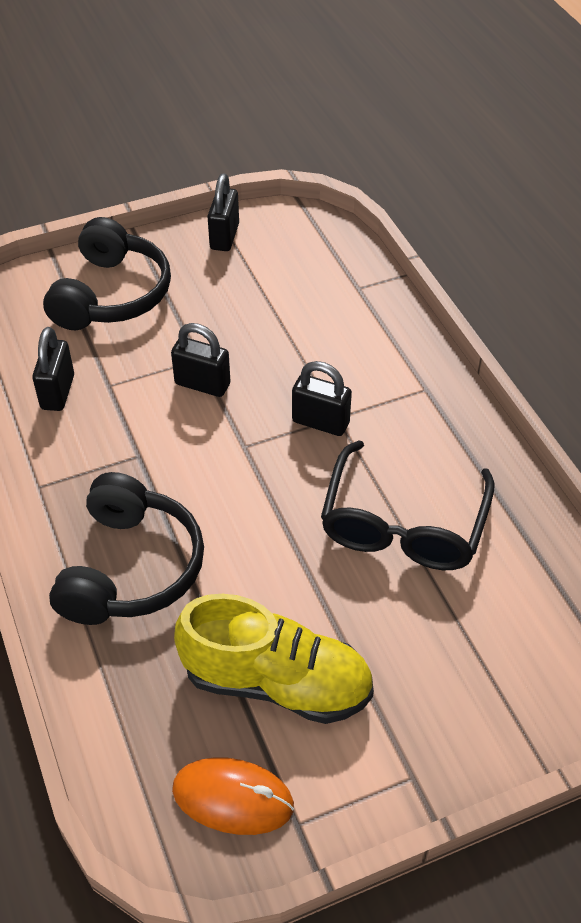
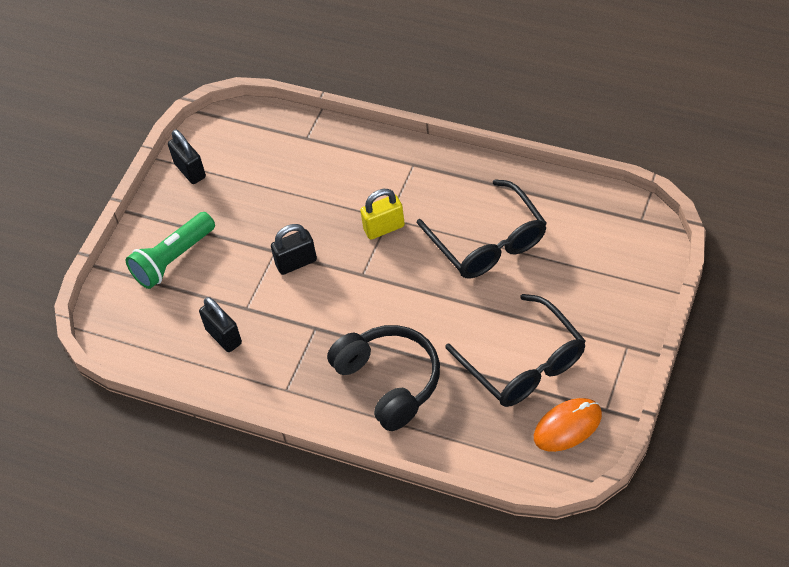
camera: 40 degrees left, 5 degrees up
black headphones [43,217,171,330] -> green flashlight [125,212,215,289]
yellow shoe [174,594,374,724] -> black glasses [445,294,586,407]
black padlock [292,361,352,436] -> yellow padlock [360,189,405,240]

